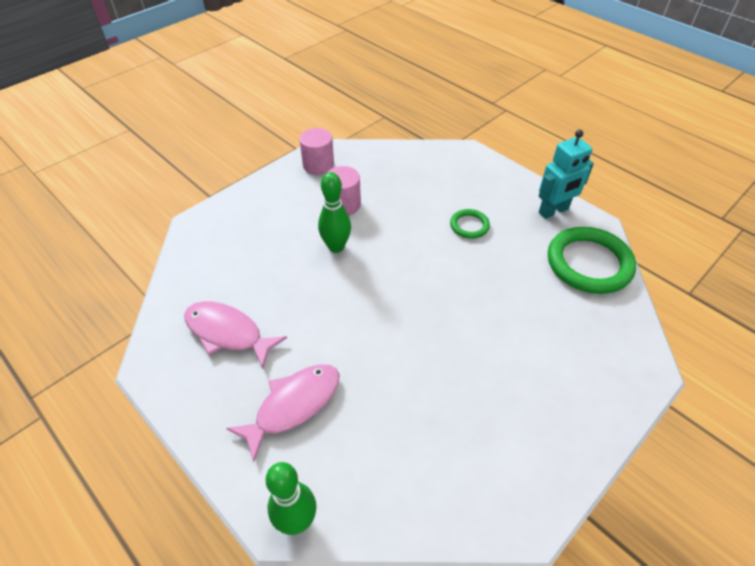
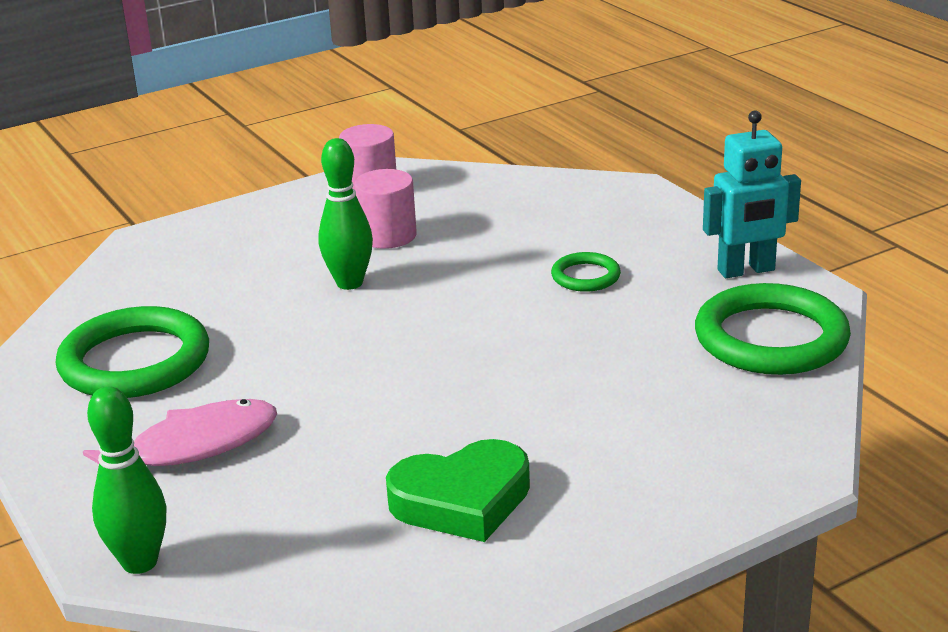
camera: 15 degrees right, 20 degrees down
pink fish [184,301,287,369] -> green ring [56,306,209,398]
none -> green heart [386,439,530,542]

